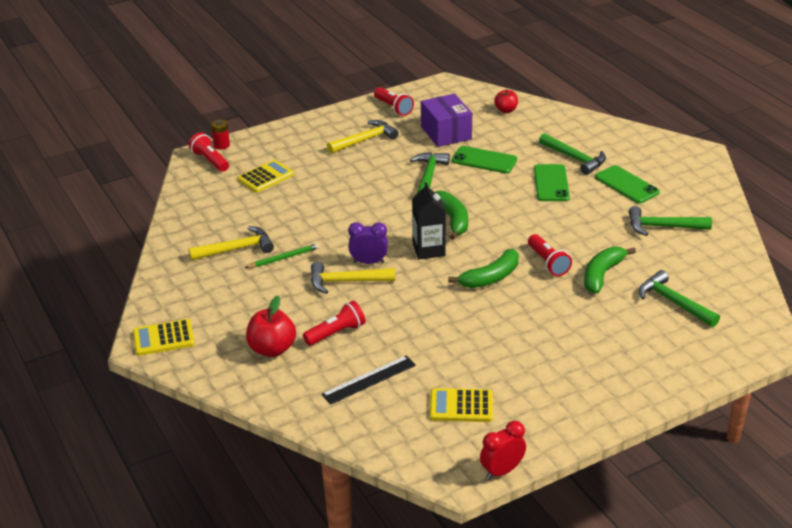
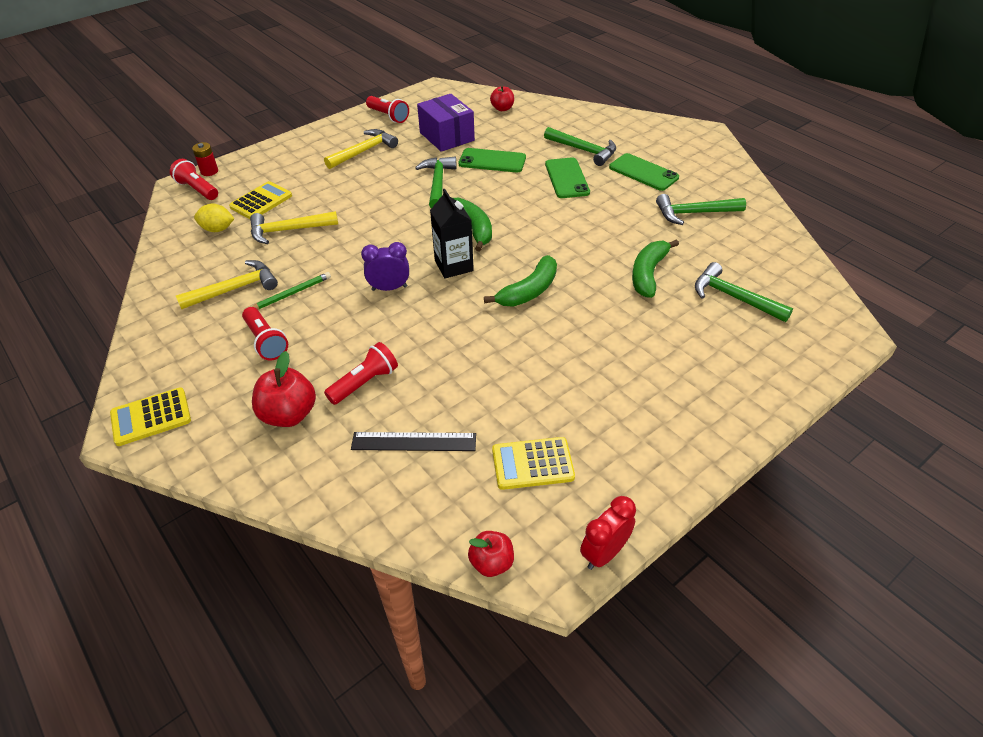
camera: 10 degrees left, 10 degrees up
yellow hammer [311,262,395,294] -> yellow hammer moved to [250,211,338,244]
black ruler [321,356,416,405] -> black ruler turned 45 degrees clockwise [351,432,476,451]
red flashlight [528,234,572,276] -> red flashlight moved to [242,307,288,360]
none -> yellow lemon [194,203,234,232]
none -> red apple [468,531,514,577]

